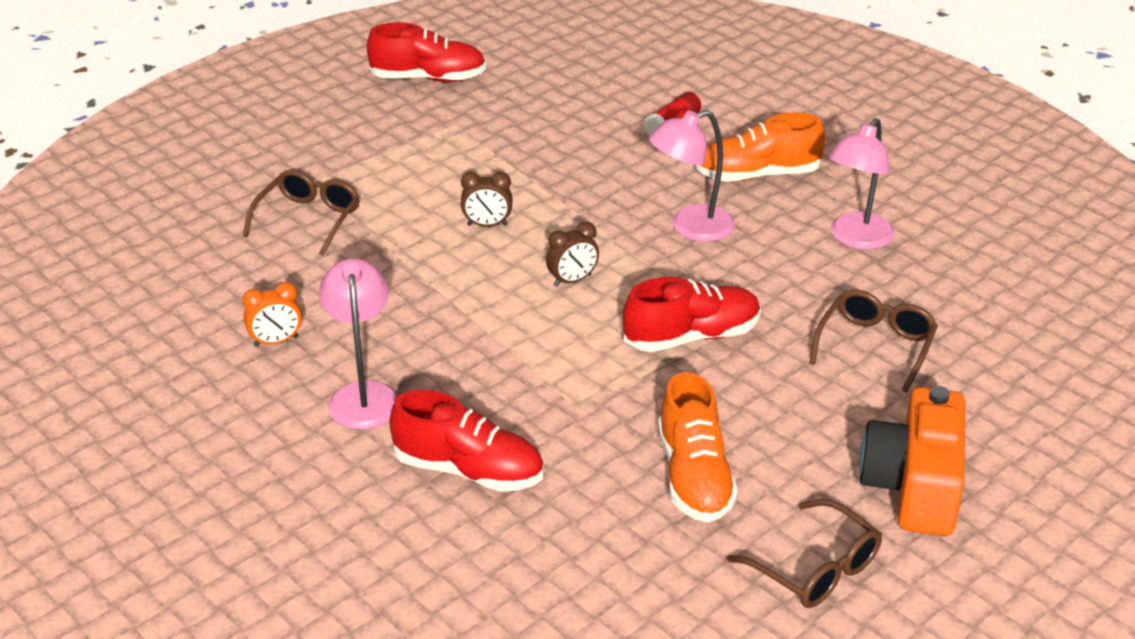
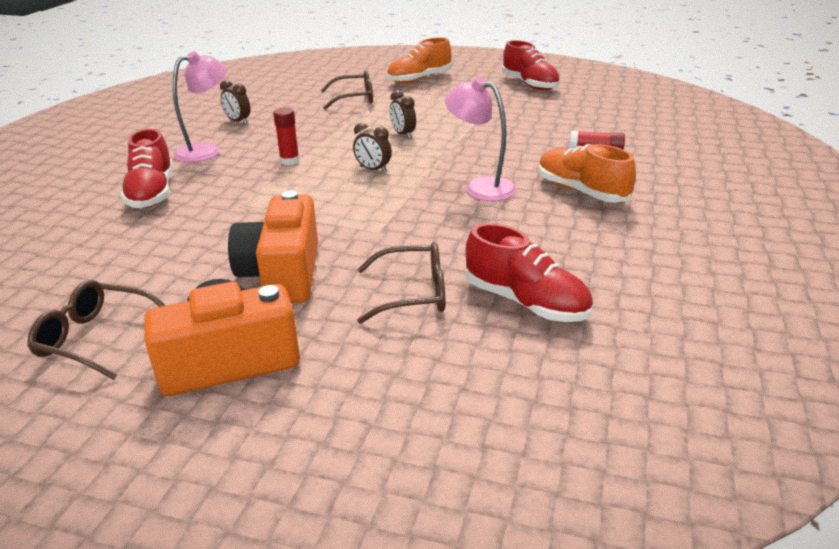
camera: 60 degrees right, 5 degrees down
orange clock [242,282,302,347] -> brown clock [220,80,251,124]
red shoe [623,277,761,352] -> red shoe moved to [465,223,593,322]
orange shoe [658,372,738,522] -> orange shoe moved to [387,37,452,84]
brown glasses [726,499,882,608] -> brown glasses turned 90 degrees clockwise [27,280,166,380]
pink lamp [828,118,895,249] -> none
none -> orange camera [228,191,318,303]
none -> red glue stick [273,108,300,165]

